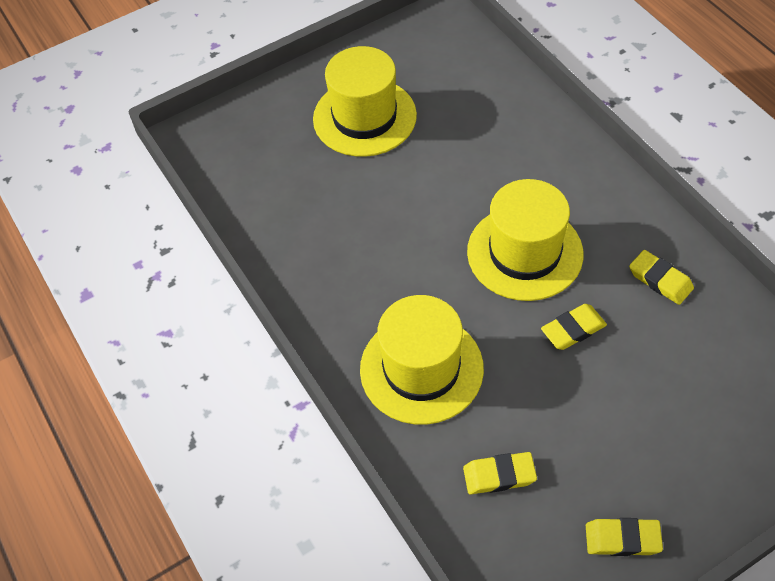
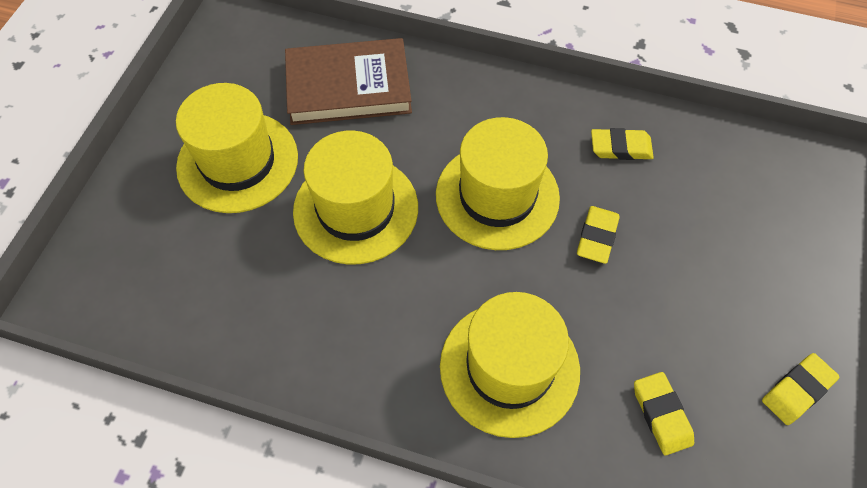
camera: 45 degrees left, 5 degrees up
yellow eraser [463,452,537,494] -> yellow eraser turned 60 degrees counterclockwise [634,372,694,455]
none -> brown book [285,38,412,125]
none -> yellow hat [293,130,418,265]

